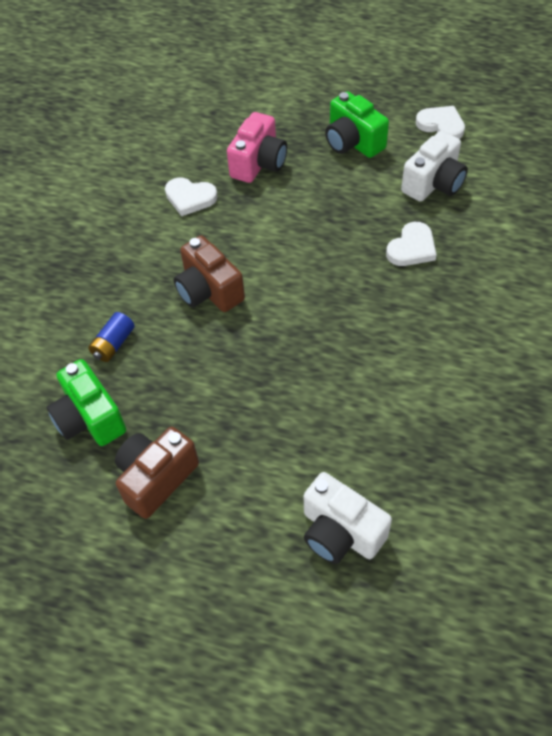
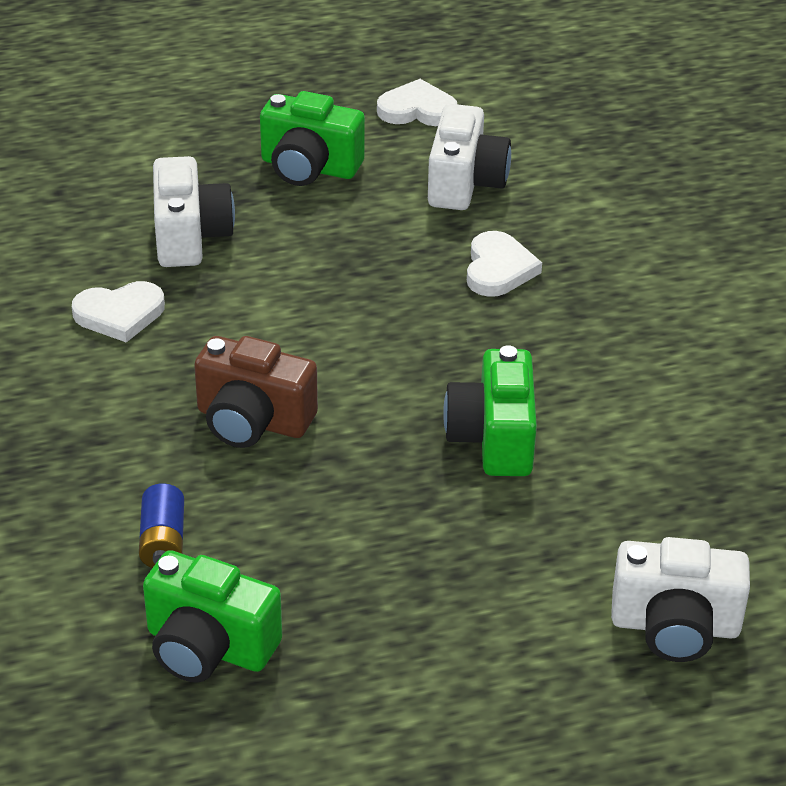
camera: 35 degrees left, 15 degrees down
brown camera [115,427,199,519] -> none
pink camera [227,112,287,183] -> white camera [153,156,235,267]
none -> green camera [443,345,537,476]

